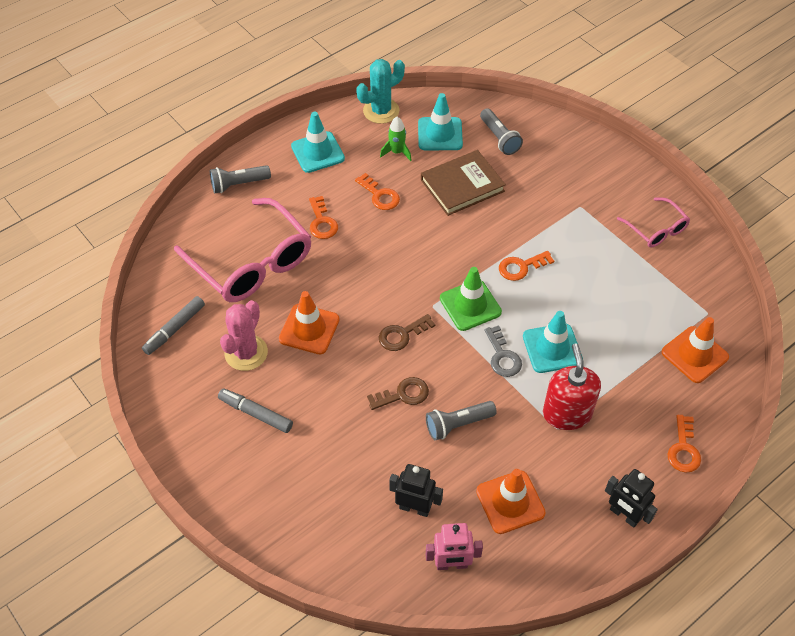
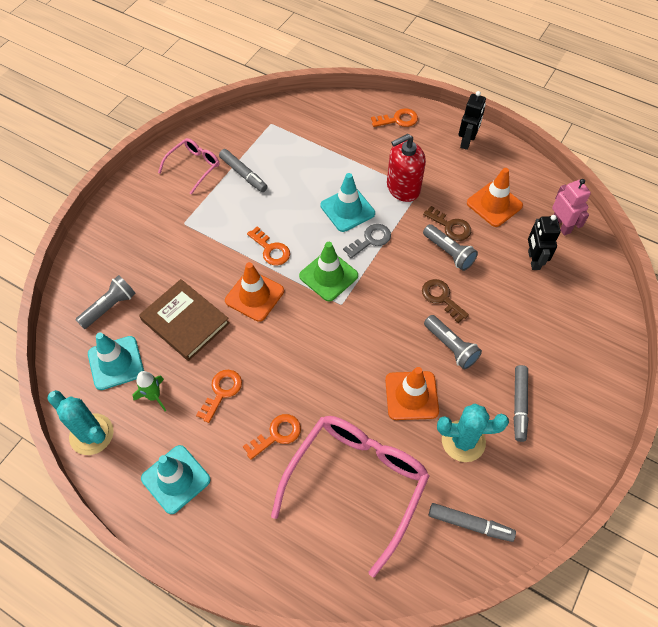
camera: 110 degrees left, 5 degrees up
grey flashlight [210,165,271,193] -> grey flashlight moved to [424,315,482,369]
pink cactus [220,300,268,371] -> turquoise cactus [437,403,509,462]
brown key [379,314,435,351] -> brown key moved to [423,206,471,241]
orange traffic cone [662,317,729,383] -> orange traffic cone moved to [225,262,284,322]
none -> grey marker [219,149,268,192]

